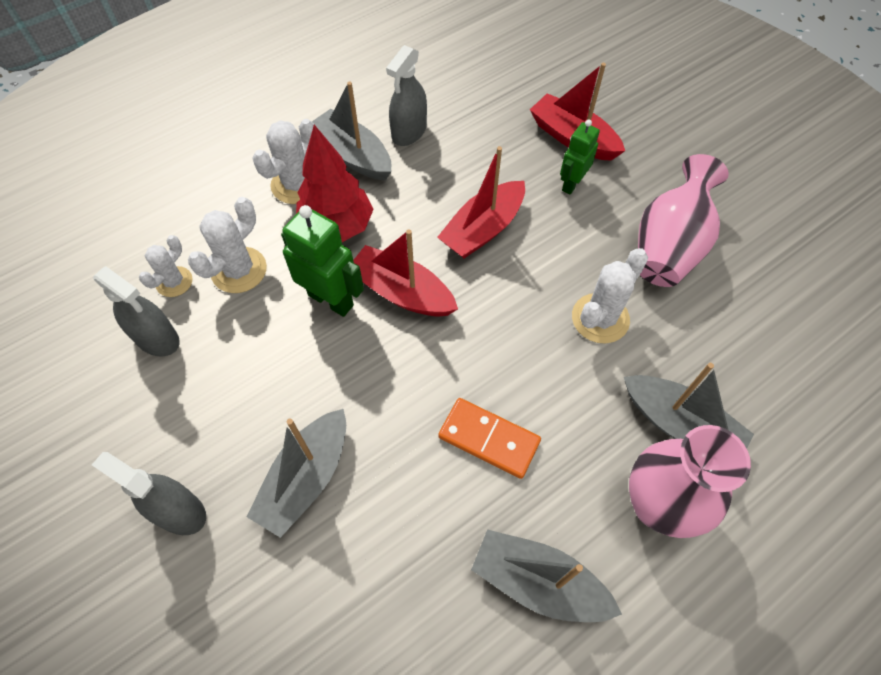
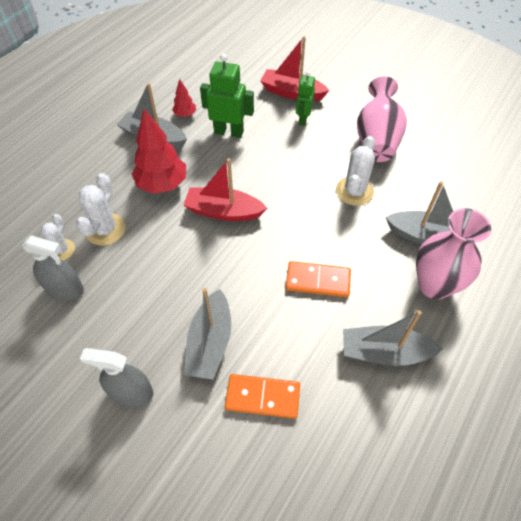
camera: 20 degrees left, 5 degrees down
white cactus [253,119,314,204] -> none
green robot [281,205,364,317] -> green robot moved to [200,53,254,138]
grey spray bottle [386,45,427,146] -> red tree [172,79,196,117]
red boat [437,146,525,258] -> none
none -> orange domino [225,374,300,419]

